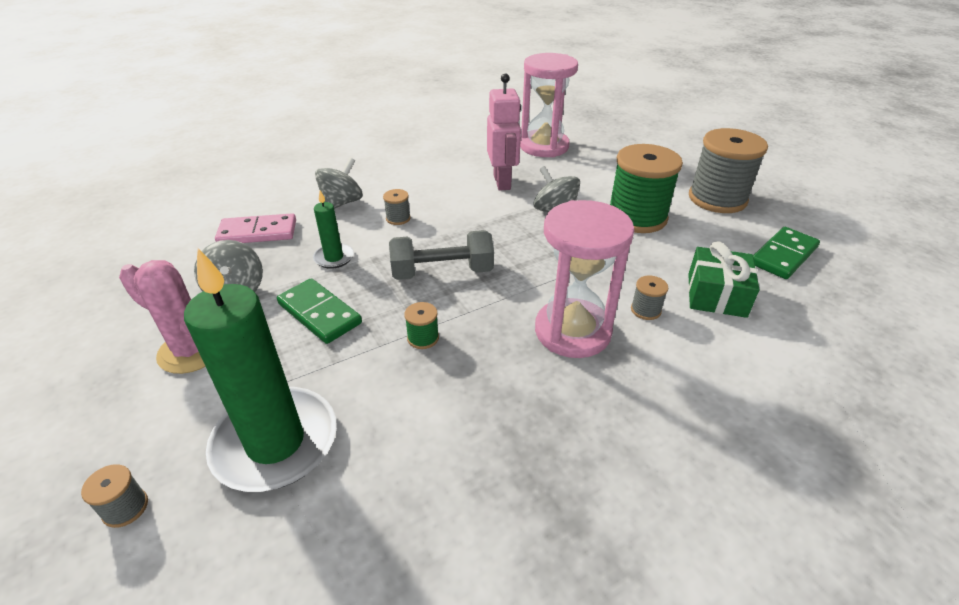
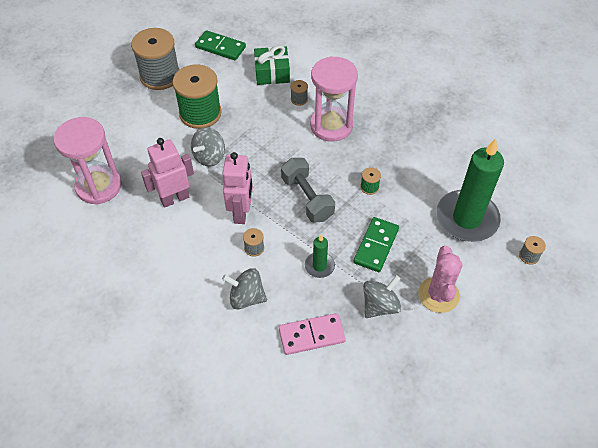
camera: 110 degrees left, 15 degrees up
pink domino [215,213,296,243] -> pink domino turned 75 degrees counterclockwise [279,313,346,355]
none -> pink robot [222,152,253,224]

